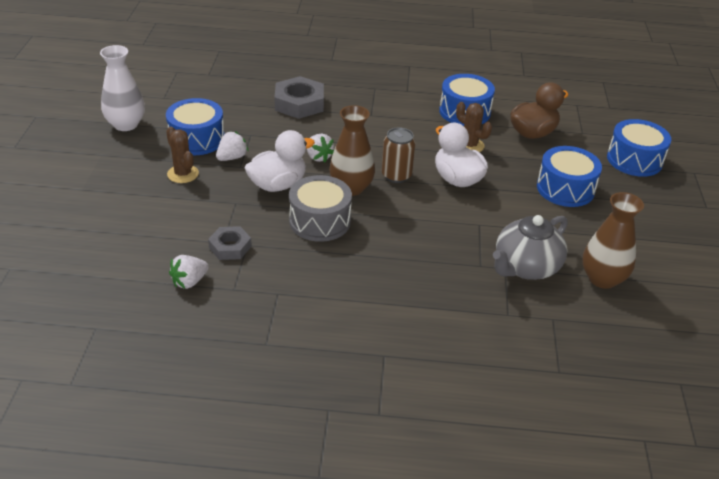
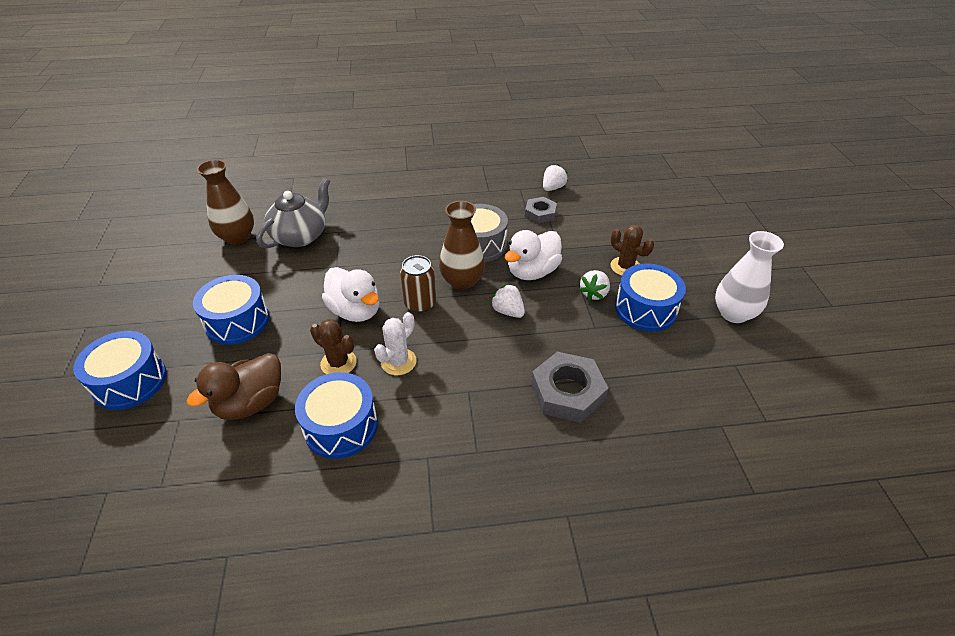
camera: 170 degrees right, 5 degrees up
none -> white cactus [374,312,416,375]

